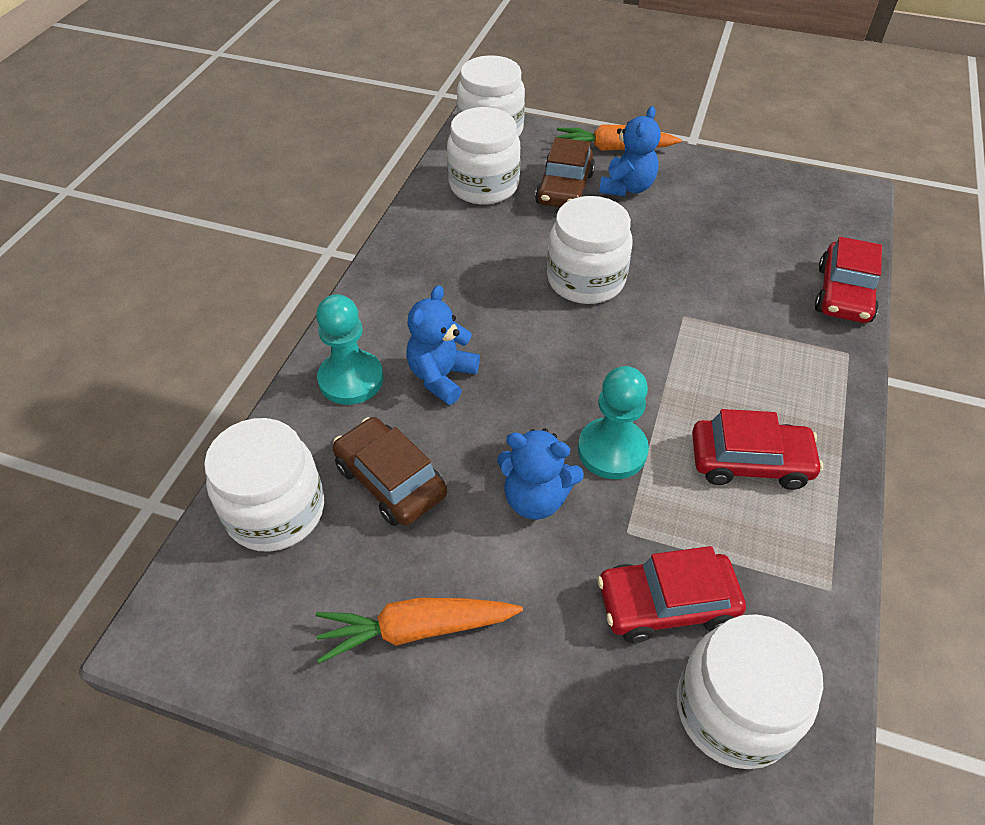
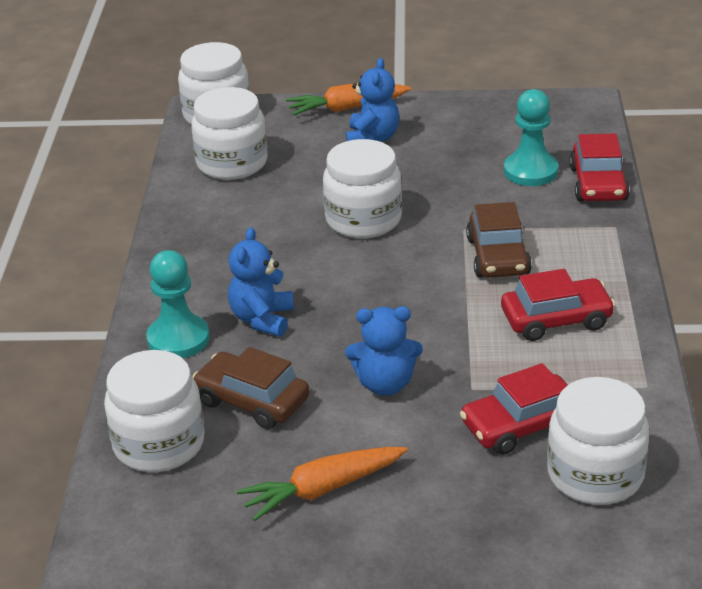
camera: 15 degrees left, 15 degrees down
brown car [535,137,595,207] -> brown car moved to [466,202,532,278]
turquoise pawn [578,366,649,479] -> turquoise pawn moved to [504,89,559,186]

